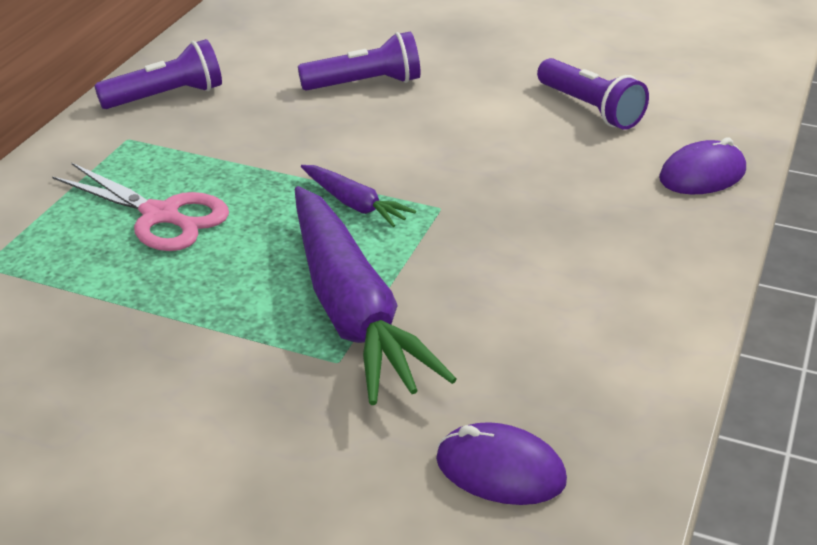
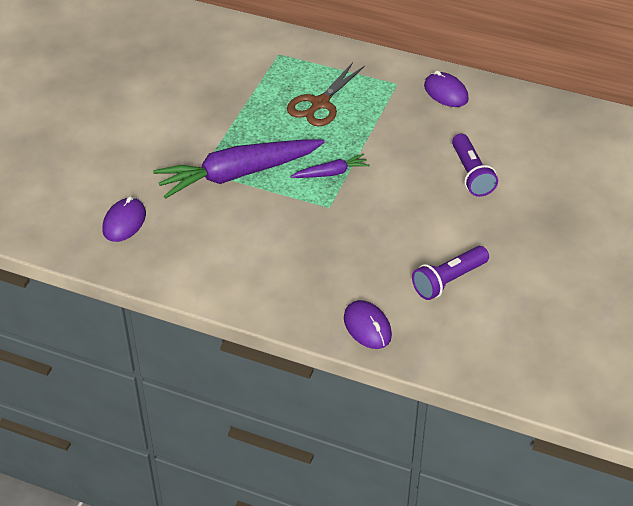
camera: 90 degrees right, 10 degrees up
pink scissors [52,162,229,251] -> brown scissors [287,62,365,126]
purple flashlight [94,39,222,109] -> purple mouse [424,71,469,107]
purple carrot [301,165,416,227] -> purple carrot turned 150 degrees counterclockwise [291,154,370,178]

